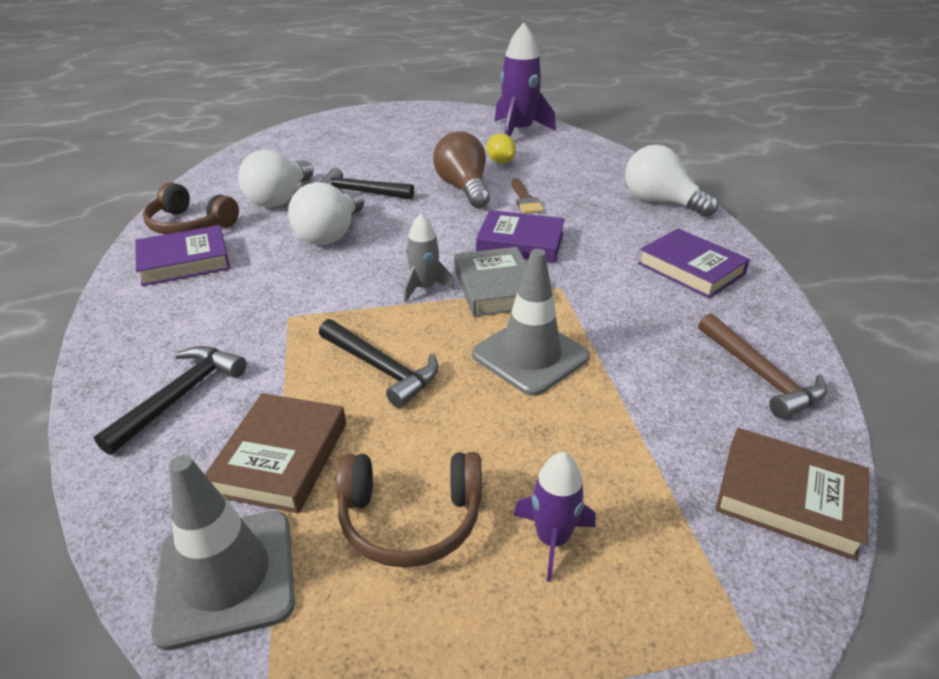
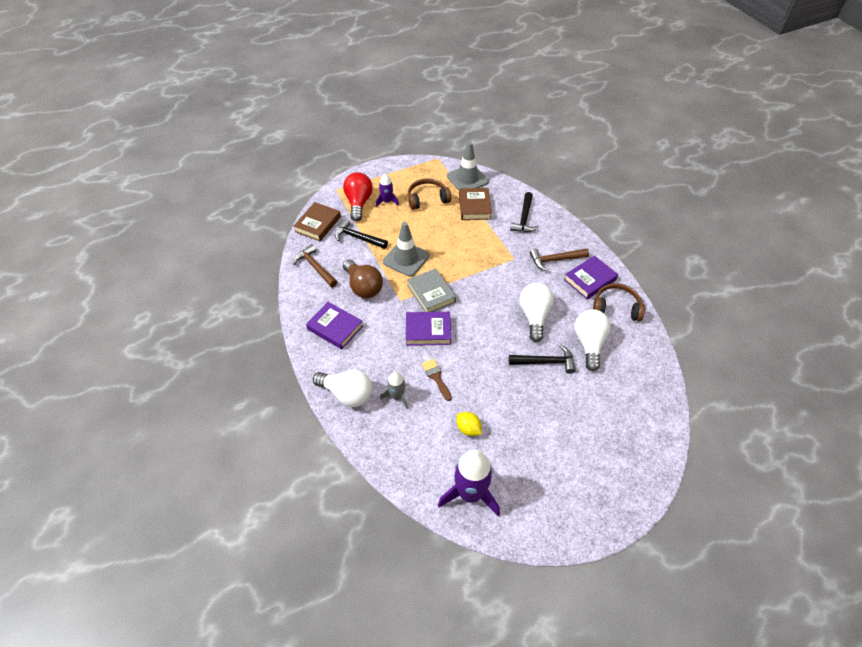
camera: 165 degrees right, 15 degrees up
black hammer [319,319,439,408] -> black hammer moved to [335,219,388,249]
grey rocket [404,214,455,303] -> grey rocket moved to [380,372,408,409]
brown light bulb [433,131,490,208] -> brown light bulb moved to [343,259,383,298]
brown book [715,428,869,561] -> brown book turned 75 degrees counterclockwise [294,202,341,241]
none -> red light bulb [343,172,373,222]
none -> brown hammer [530,248,589,272]

